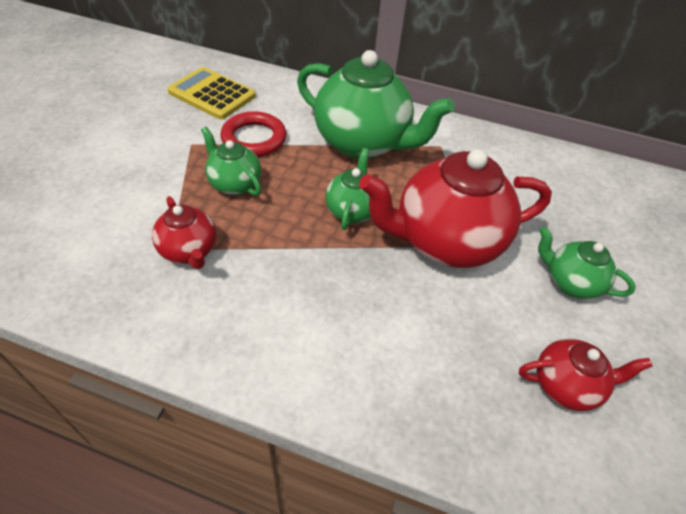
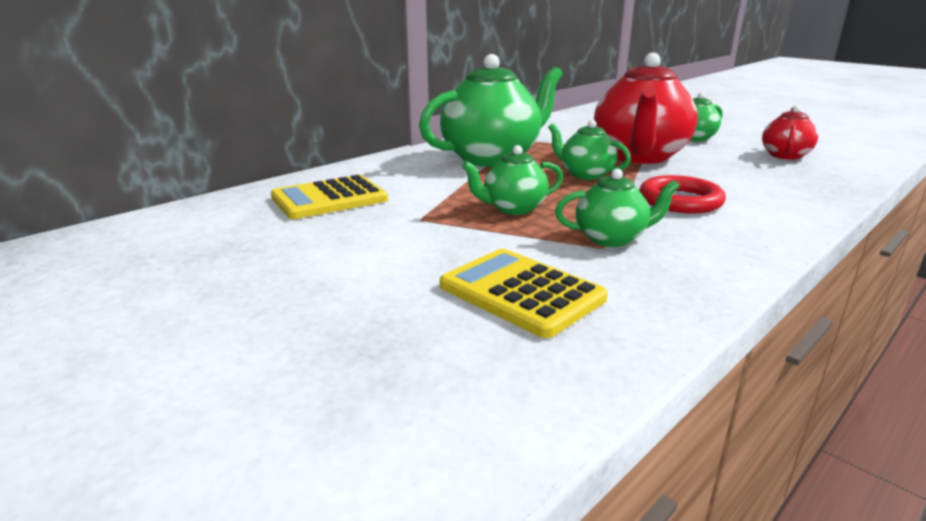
camera: 60 degrees left, 25 degrees down
red teapot [152,196,217,269] -> green teapot [555,169,680,247]
red ring [220,111,287,157] -> red ring moved to [639,175,726,214]
none -> yellow calculator [440,249,608,338]

